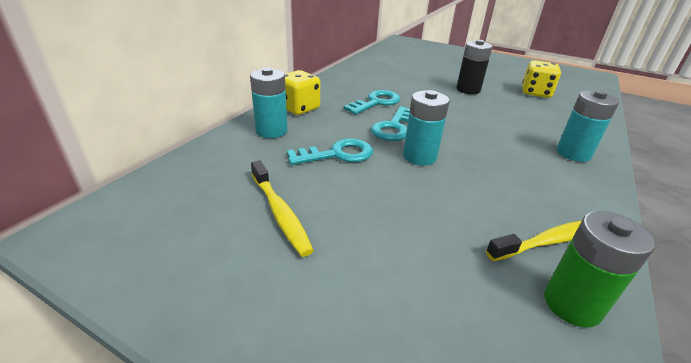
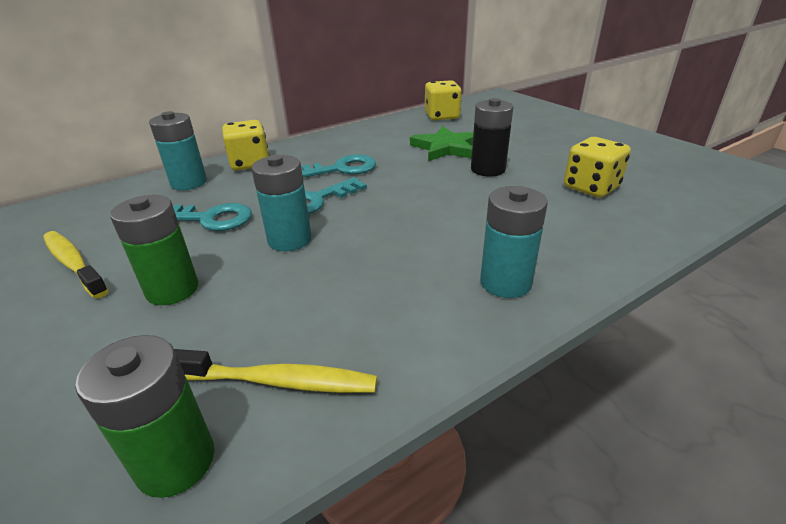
camera: 30 degrees right, 0 degrees up
yellow toothbrush [251,161,314,257] -> yellow toothbrush turned 135 degrees clockwise [43,231,109,299]
none -> green battery [110,195,199,305]
none -> green star [410,126,473,161]
none -> yellow dice [425,80,462,120]

